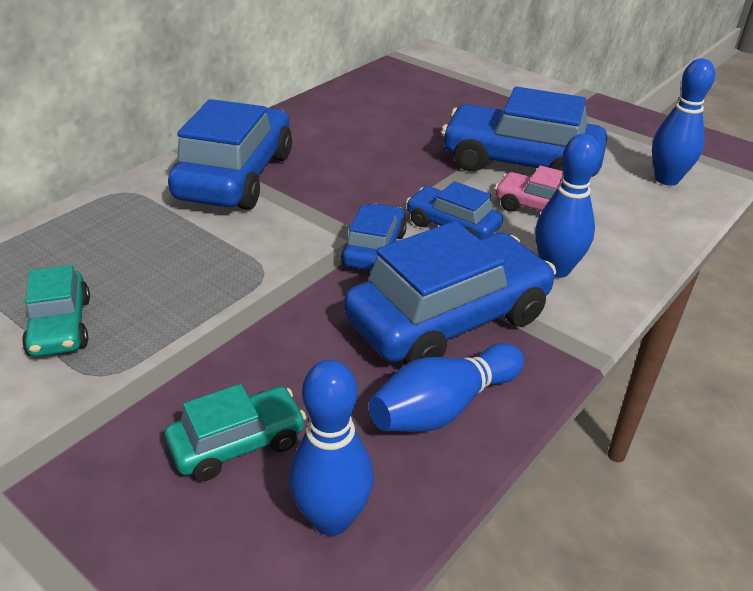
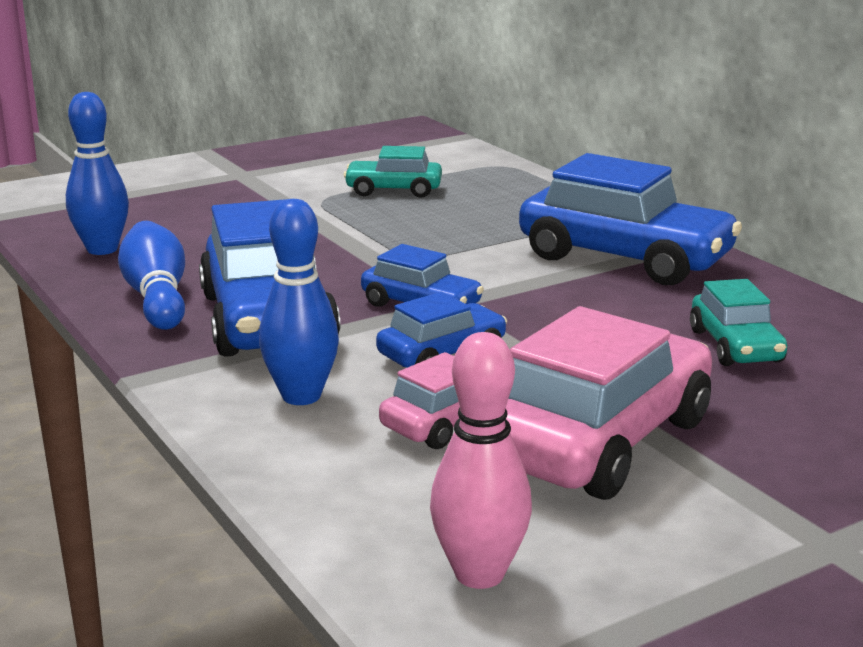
camera: 110 degrees right, 15 degrees down
turquoise car [165,384,307,481] -> turquoise car moved to [690,279,787,366]
blue car [441,87,607,177] -> pink car [506,306,712,500]
blue bowling pin [652,58,715,186] -> pink bowling pin [430,332,532,589]

